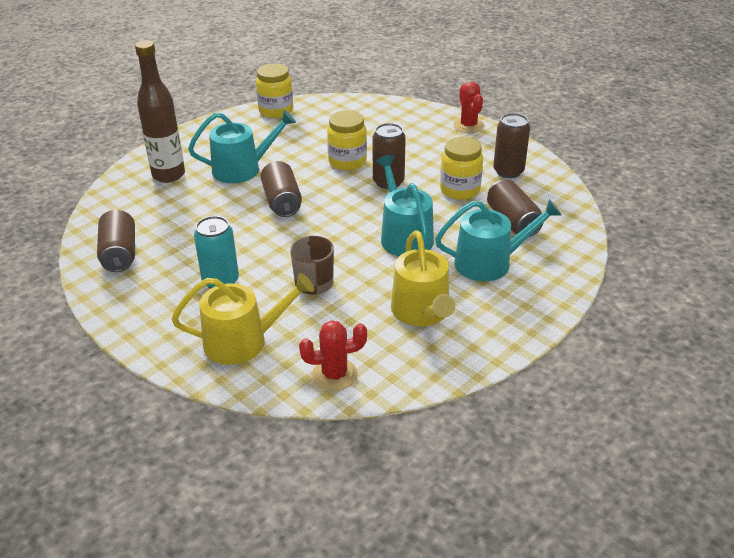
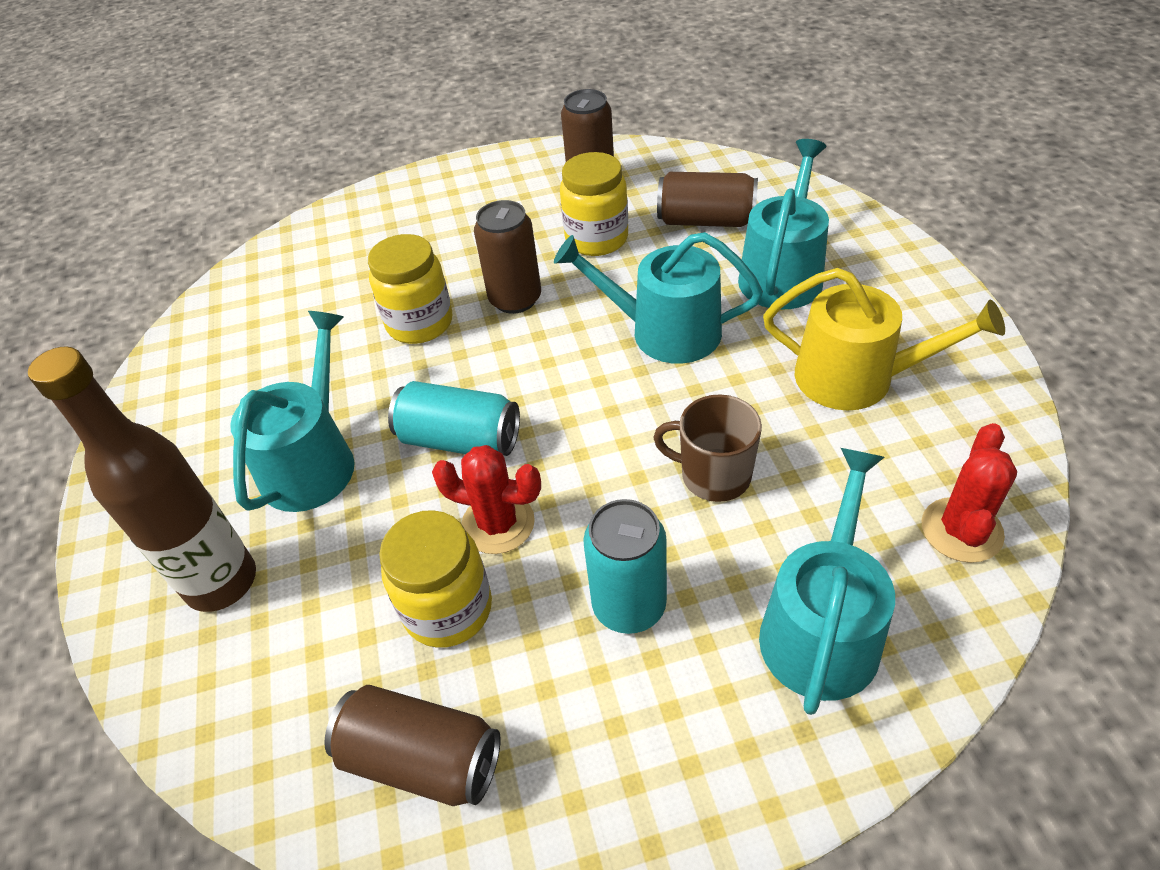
camera: 55 degrees left, 10 degrees up
yellow watering can [171,273,314,365] -> turquoise watering can [759,448,895,715]
yellow jar [256,63,293,118] -> yellow jar moved to [379,510,492,648]
brown can [261,161,302,217] -> turquoise can [388,381,520,456]
red cactus [453,82,484,133] -> red cactus moved to [432,445,541,554]

